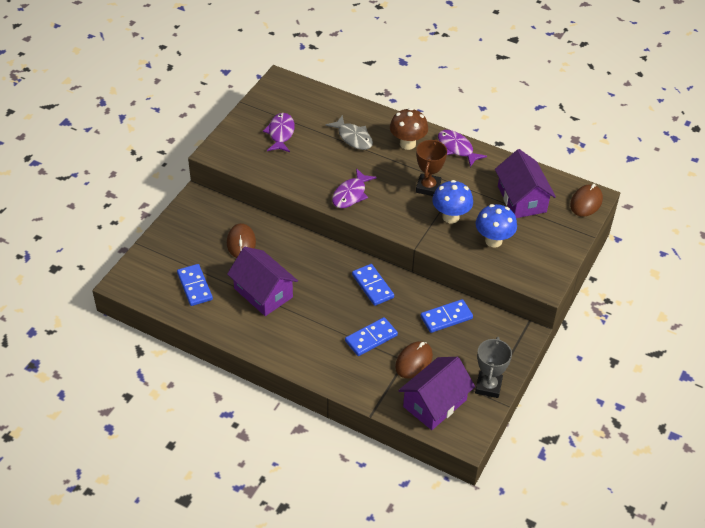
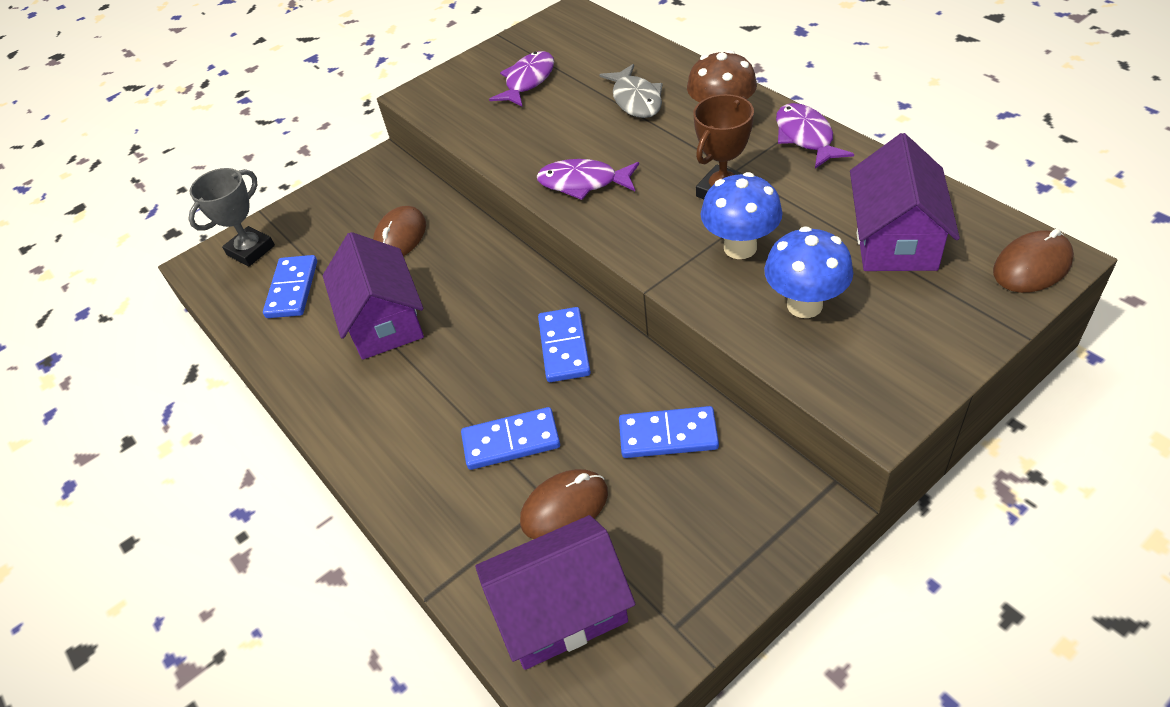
camera: 30 degrees right, 0 degrees up
purple fish [332,168,376,208] -> purple fish turned 45 degrees clockwise [537,159,639,200]
grey trophy [475,337,512,398] -> grey trophy moved to [188,168,275,266]

